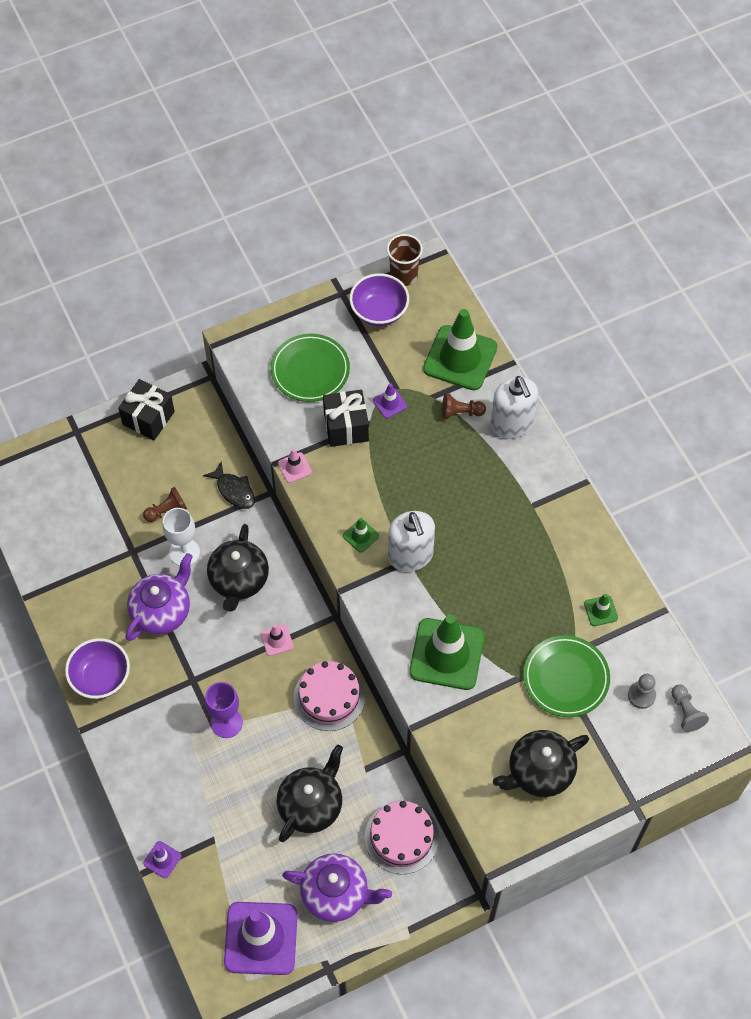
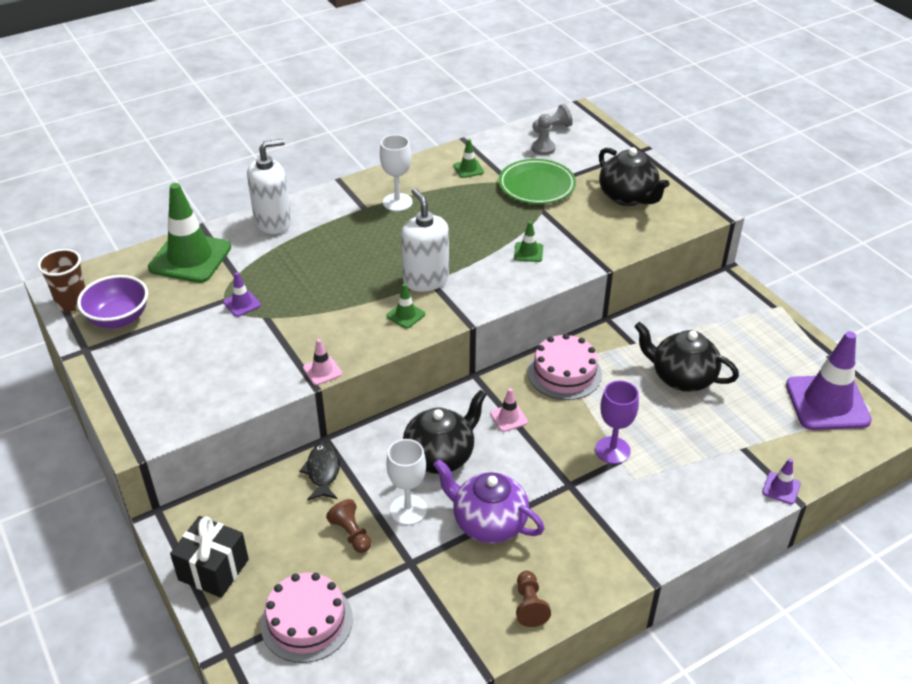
camera: 95 degrees left, 20 degrees down
purple bowl [65,638,130,699] -> none
black fish [203,461,255,509] -> black fish turned 45 degrees counterclockwise [299,442,340,501]
black teapot [207,524,269,612] -> black teapot turned 45 degrees counterclockwise [403,390,487,474]
green plate [271,334,350,402] -> none
purple teapot [282,853,392,922] -> none
black gift [323,390,369,447] -> none
pink cake [365,801,439,874] -> pink cake moved to [261,573,353,663]
white soap dispenser [388,511,435,572] -> white soap dispenser turned 90 degrees counterclockwise [401,188,449,292]
green traffic cone [409,614,484,690] -> green traffic cone [514,221,543,262], size x0.43
brown pawn [442,393,486,419] -> brown pawn moved to [516,571,551,627]
none -> white goblet [380,135,413,211]

